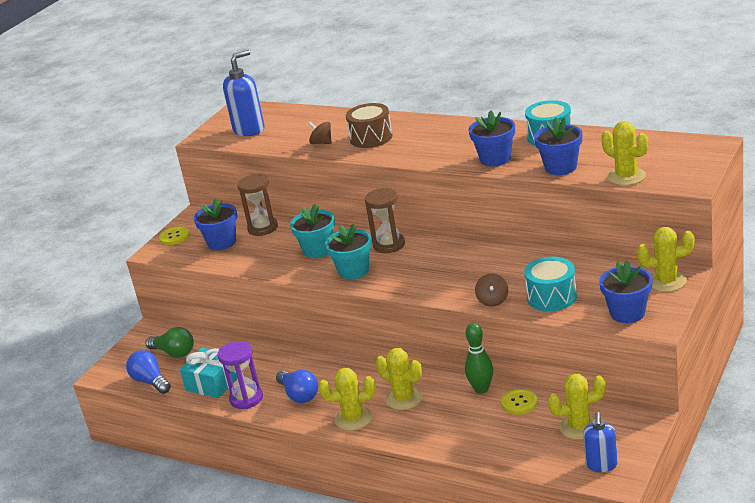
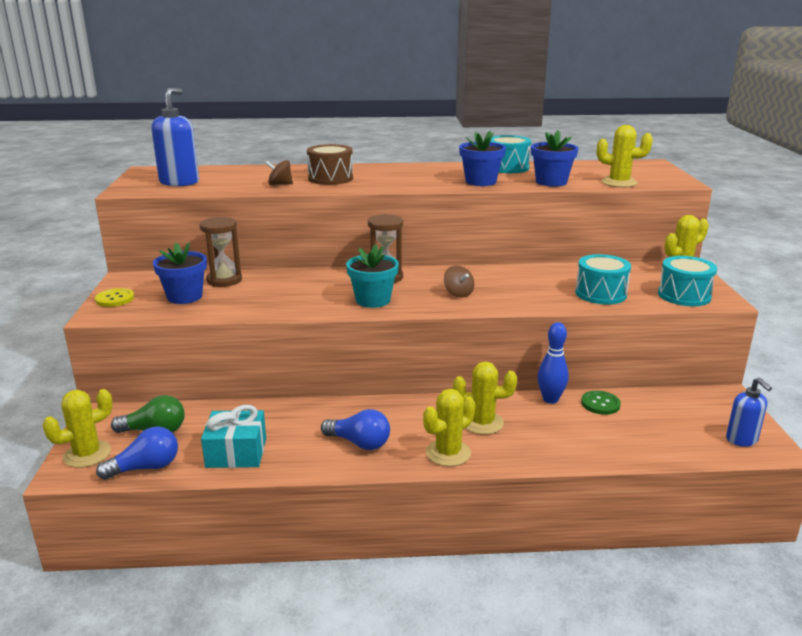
camera: 35 degrees left, 5 degrees down
blue light bulb [126,350,171,394] -> blue light bulb turned 135 degrees clockwise [96,426,178,480]
purple hourglass [217,341,263,409] -> none
turquoise flower pot [290,204,335,258] -> none
green bowling pin [465,323,493,394] -> blue bowling pin [538,322,569,404]
brown spinning top [475,274,508,307] -> brown spinning top moved to [444,265,474,298]
yellow button [501,389,538,415] -> green button [581,391,621,415]
yellow cactus [548,374,606,440] -> yellow cactus moved to [42,389,113,468]
blue flower pot [599,260,652,323] -> turquoise drum [658,256,717,306]

